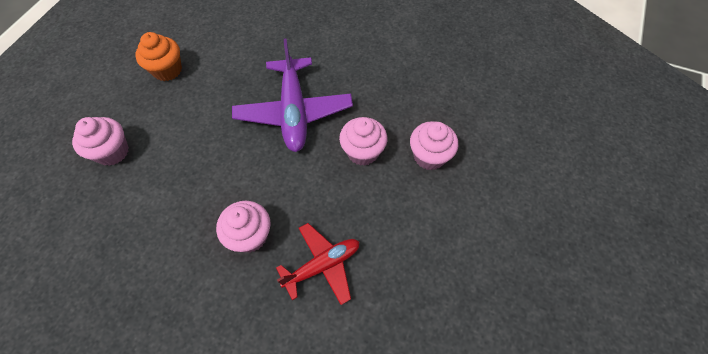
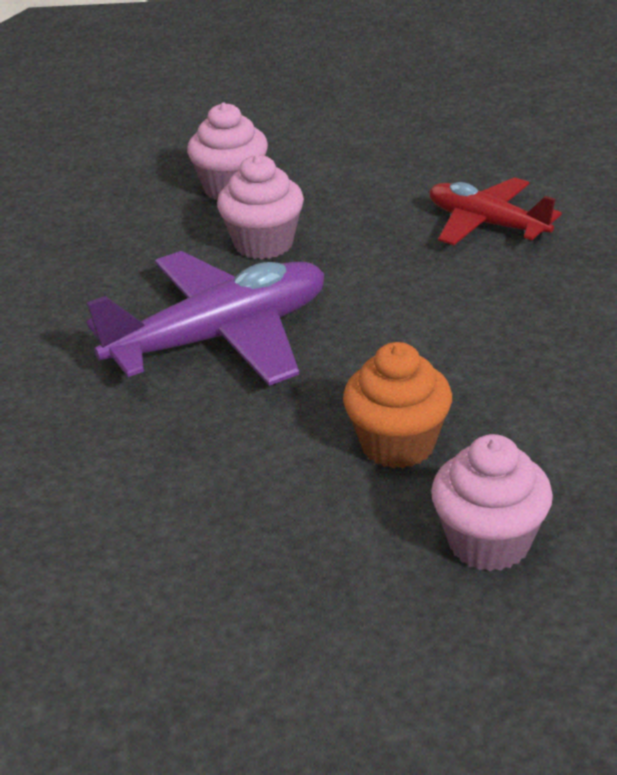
camera: 110 degrees left, 25 degrees down
orange cupcake [135,32,182,81] -> orange cupcake moved to [343,342,452,468]
pink cupcake [216,201,270,253] -> none

